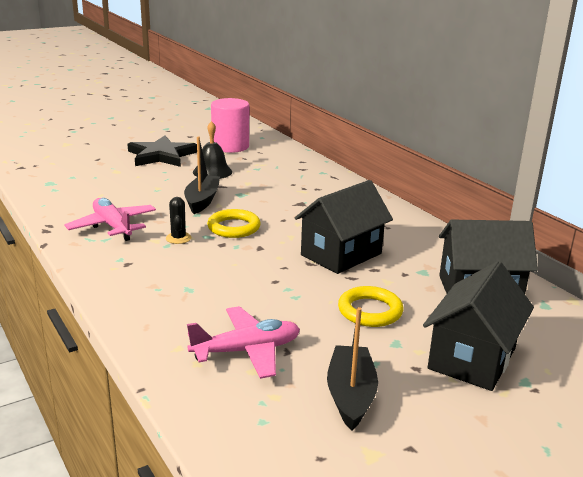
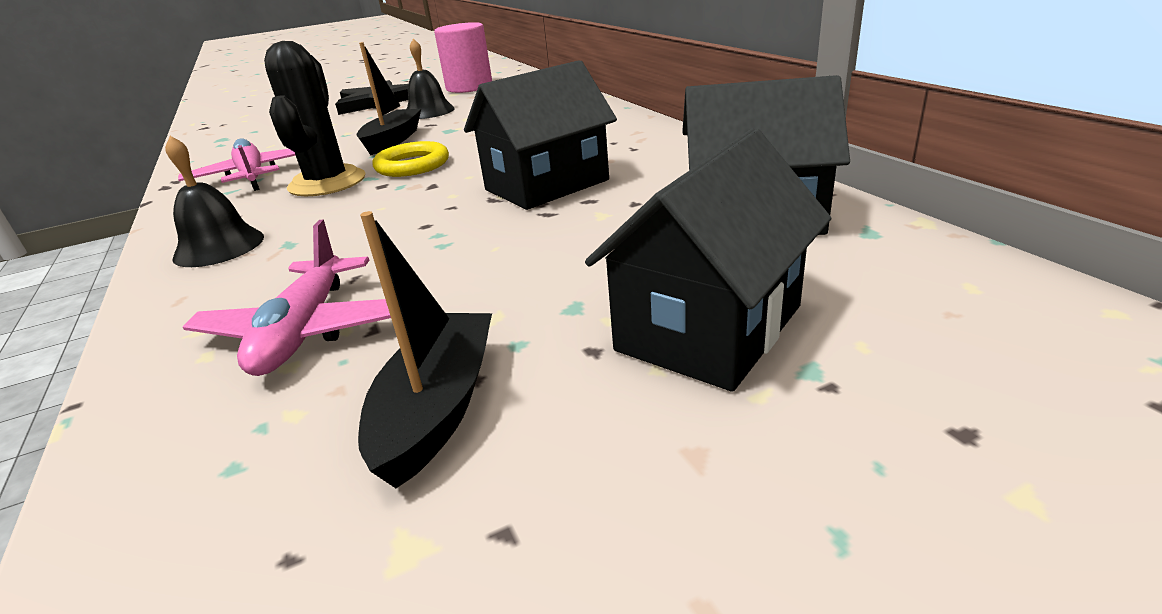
camera: 10 degrees right, 5 degrees up
black cactus [166,197,191,244] -> black cactus [264,41,365,196], size x2.09
pink plane [187,306,300,379] -> pink plane turned 105 degrees clockwise [183,220,391,376]
yellow ring [338,286,403,327] -> none
none -> black bell [165,136,264,267]

